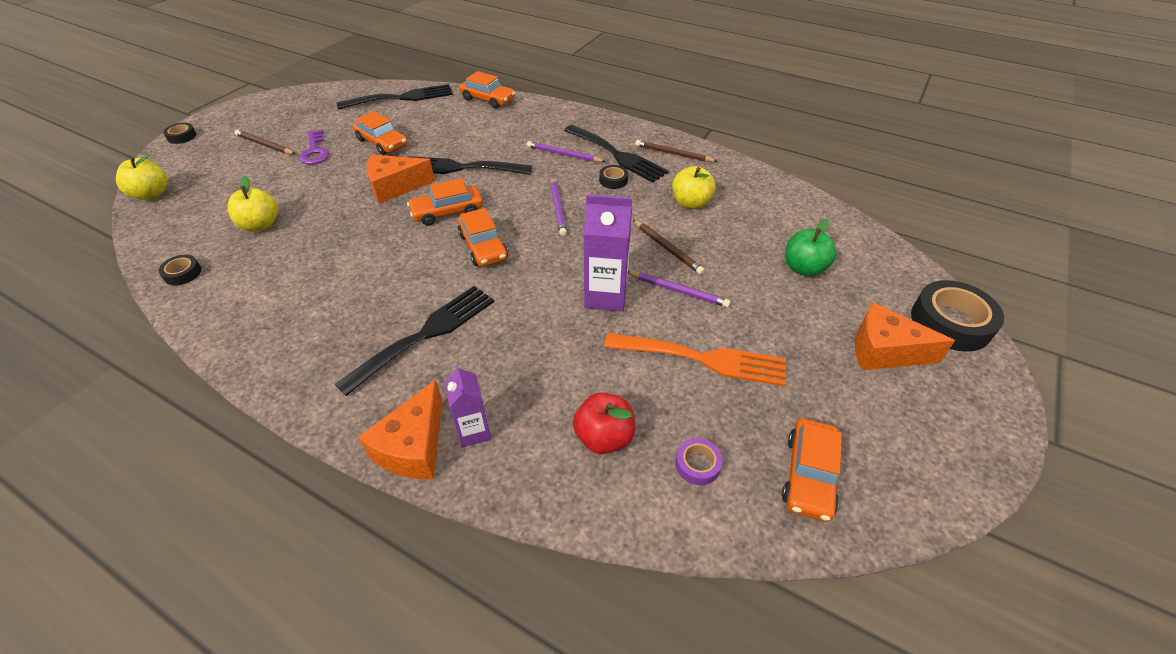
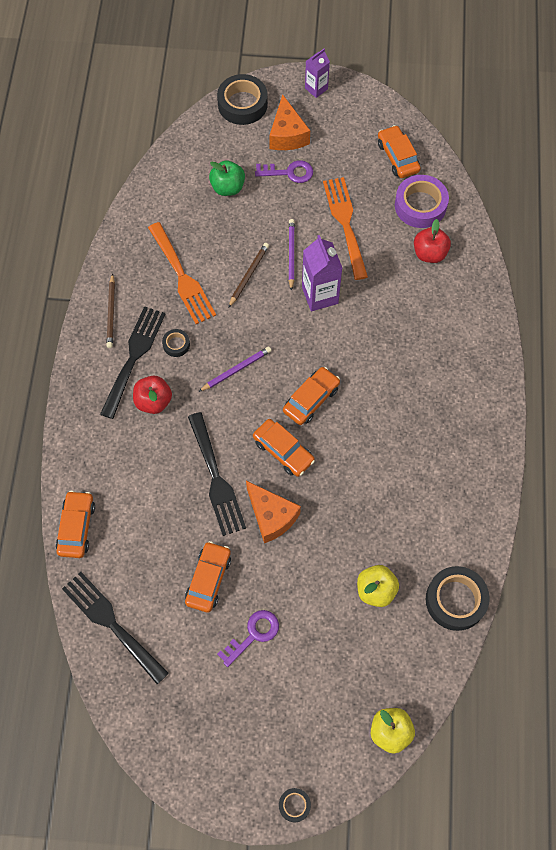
camera: 115 degrees left, 20 degrees up
black tape [159,255,202,285] -> black tape [426,566,490,631], size x2.04
brown pencil [235,130,295,154] -> none
black fork [335,286,494,396] -> none
orange cheese [358,379,443,479] -> none
purple carton [445,364,491,447] -> purple carton moved to [305,49,330,98]
purple pencil [527,141,606,162] -> red apple [133,376,172,414]
yellow apple [672,166,716,209] -> orange fork [148,222,216,324]
purple tape [675,438,723,485] -> purple tape [395,175,449,228], size x2.04
orange car [782,418,842,522] -> orange car turned 105 degrees counterclockwise [378,125,421,178]
none -> purple key [255,160,313,183]

